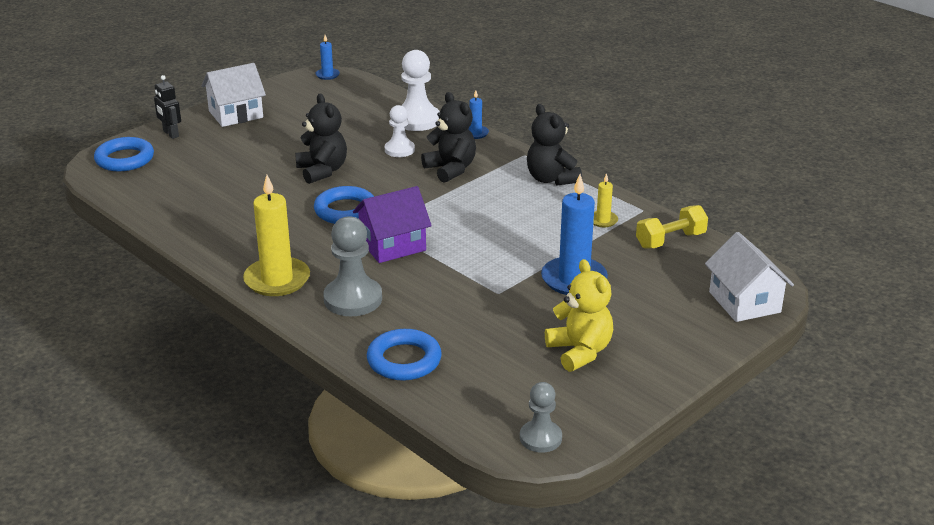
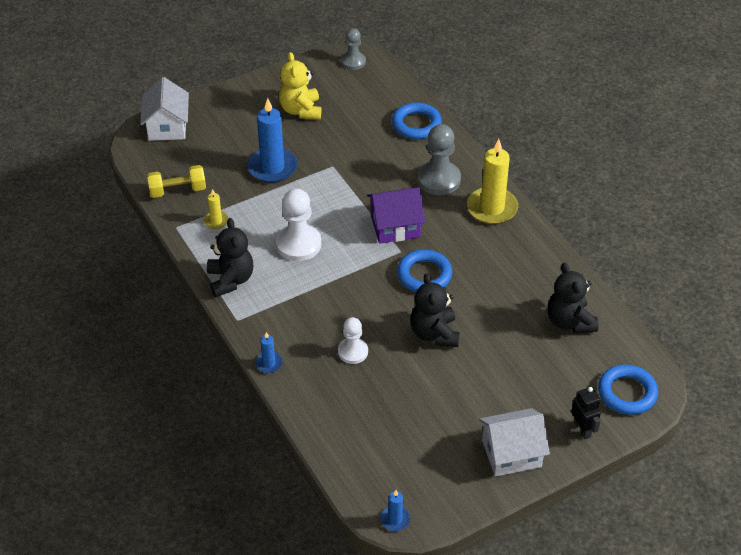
camera: 165 degrees left, 15 degrees up
white pawn [401,50,440,131] -> white pawn moved to [276,188,321,261]
black teddy bear [421,92,476,183] -> black teddy bear moved to [548,263,598,333]

